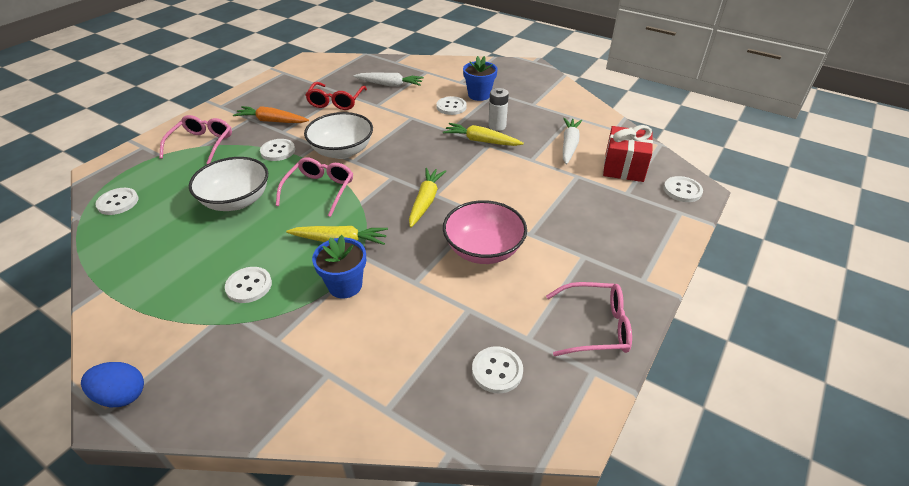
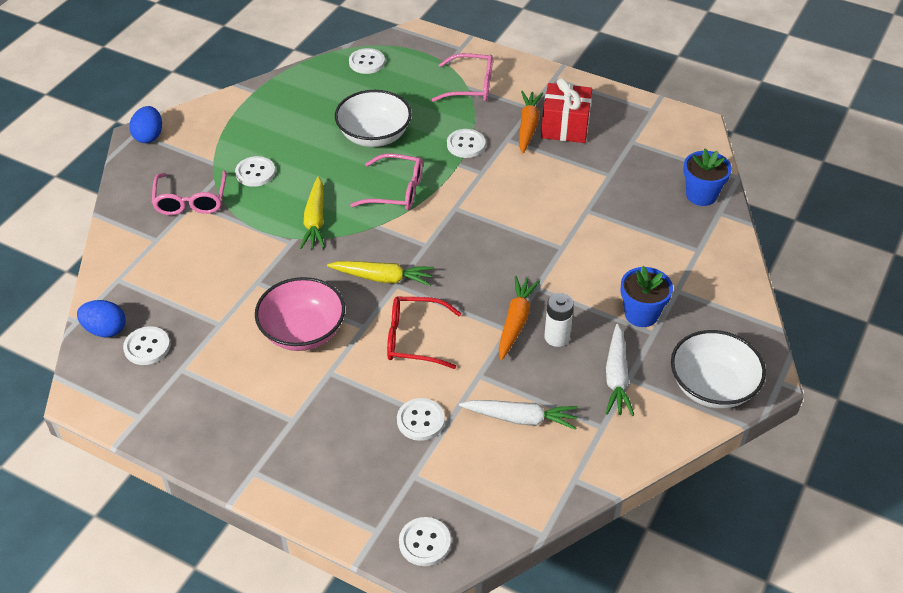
camera: 85 degrees right, 5 degrees up
white bowl [304,112,373,159] -> white bowl moved to [671,330,766,409]
red glasses [305,82,367,110] -> red glasses moved to [387,297,461,369]
blue flower pot [312,235,366,298] -> blue flower pot moved to [683,148,732,206]
white carrot [353,73,424,87] -> white carrot moved to [606,324,634,416]
white button [436,96,467,115] -> white button moved to [397,398,445,441]
yellow carrot [443,123,524,146] -> orange carrot [499,276,540,360]
pink glasses [546,282,632,356] -> pink glasses moved to [152,171,227,215]
red gift [603,125,653,182] -> red gift moved to [541,78,592,143]
none -> blue egg [77,300,125,338]

